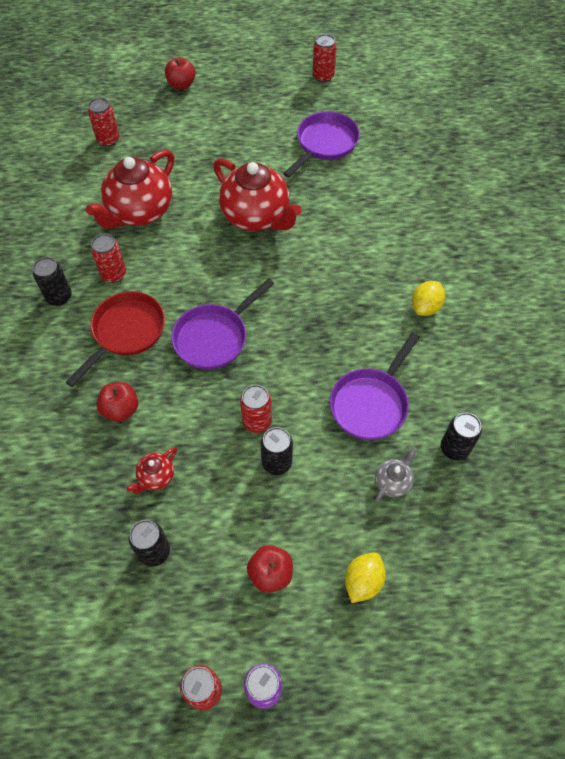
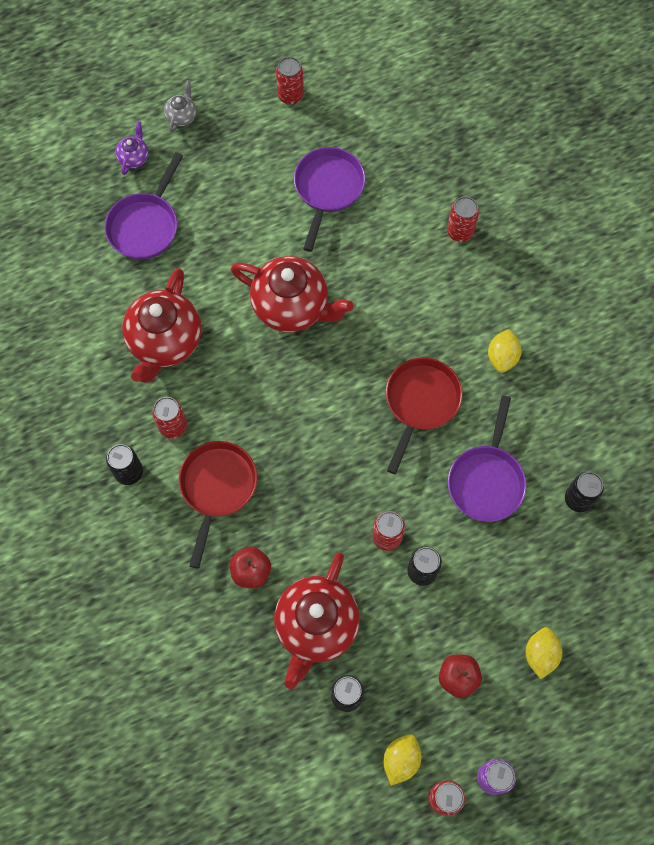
camera: 20 degrees left, 10 degrees up
red can [88,98,119,147] -> red can moved to [447,196,479,242]
red teapot [127,447,177,493] -> red teapot [274,552,360,689], size x2.24
red apple [165,57,196,90] -> purple teapot [116,121,149,175]
purple pan [171,278,274,370] -> purple pan moved to [105,152,183,260]
grey teapot [375,447,417,502] -> grey teapot moved to [164,80,197,133]
none -> yellow lemon [383,734,421,786]
none -> red pan [386,357,463,474]

